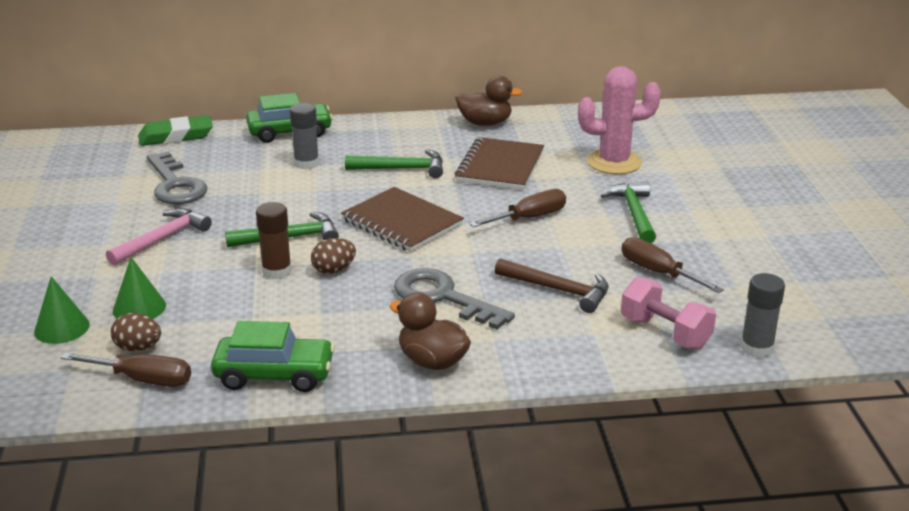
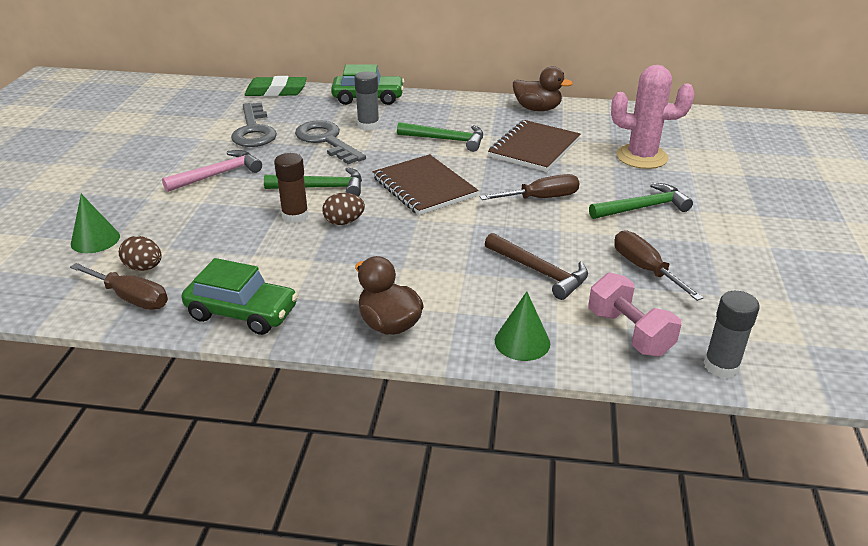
camera: 15 degrees right, 5 degrees up
green cone [113,257,166,319] -> green cone moved to [495,292,550,361]
grey key [394,268,515,329] -> grey key moved to [295,120,366,164]
green hammer [601,182,656,243] -> green hammer turned 60 degrees clockwise [589,183,693,219]

